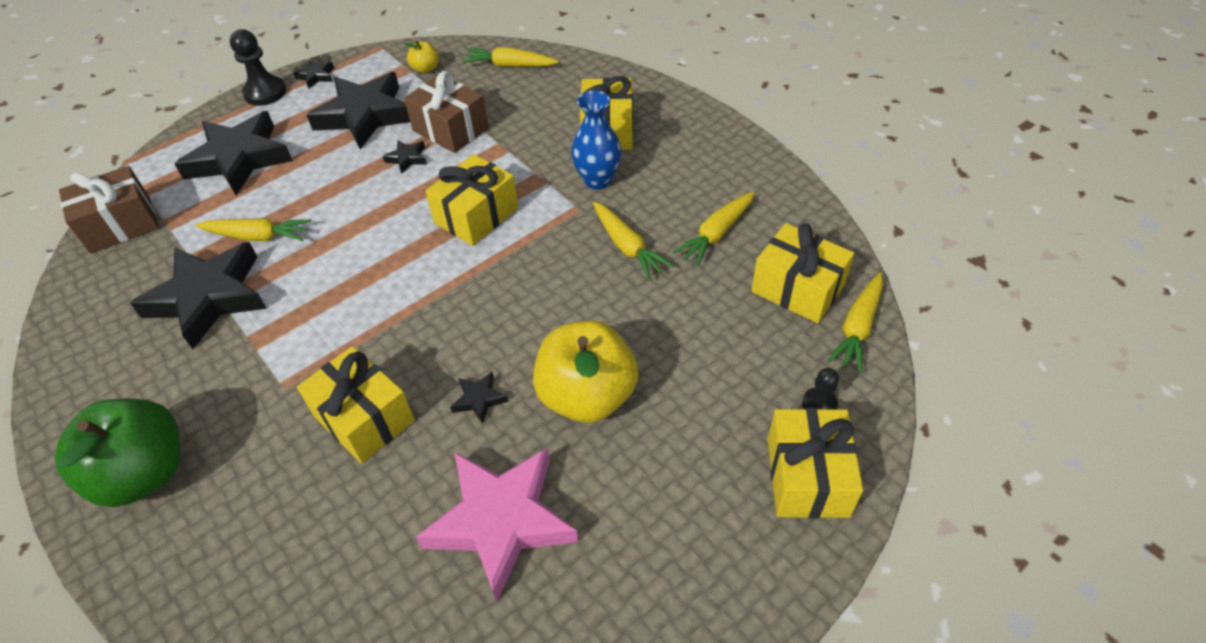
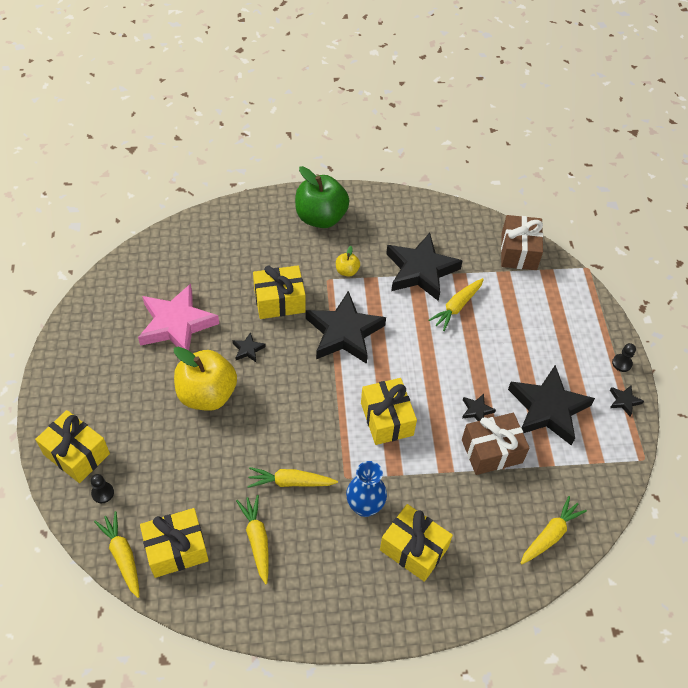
camera: 120 degrees right, 5 degrees up
black star [175,111,293,195] -> black star moved to [306,291,386,364]
black pawn [230,29,286,106] -> black pawn [612,343,636,372], size x0.57
yellow apple [404,41,439,73] -> yellow apple moved to [336,246,360,277]

